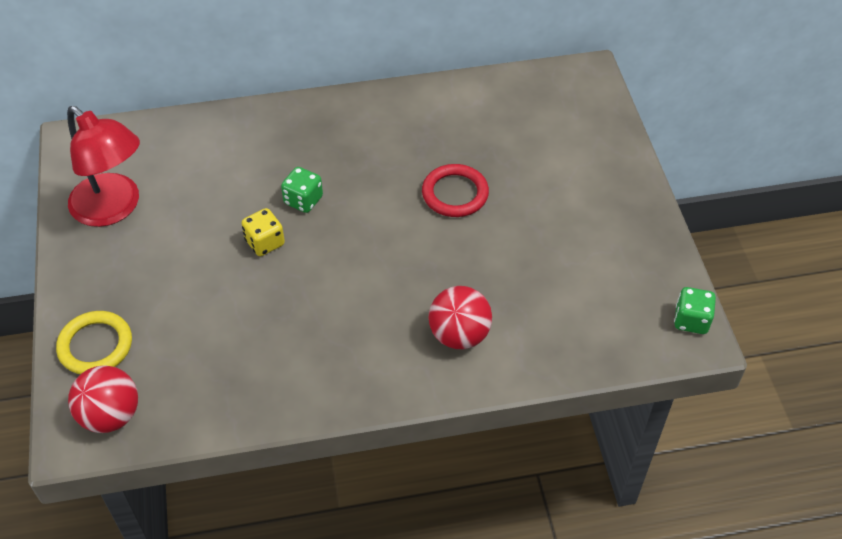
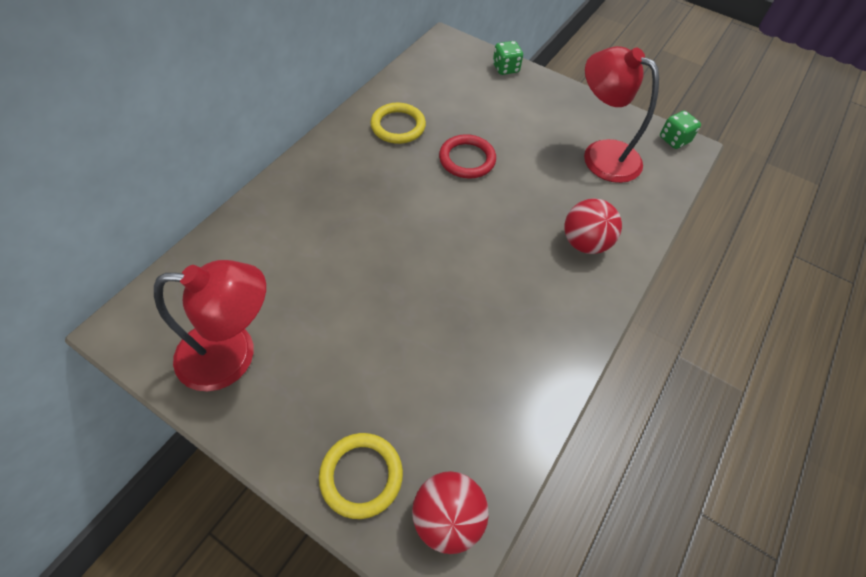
camera: 50 degrees left, 5 degrees up
yellow dice [241,208,285,256] -> none
green dice [281,167,323,213] -> green dice moved to [493,41,523,75]
none -> yellow ring [370,103,426,144]
none -> red lamp [584,46,659,183]

